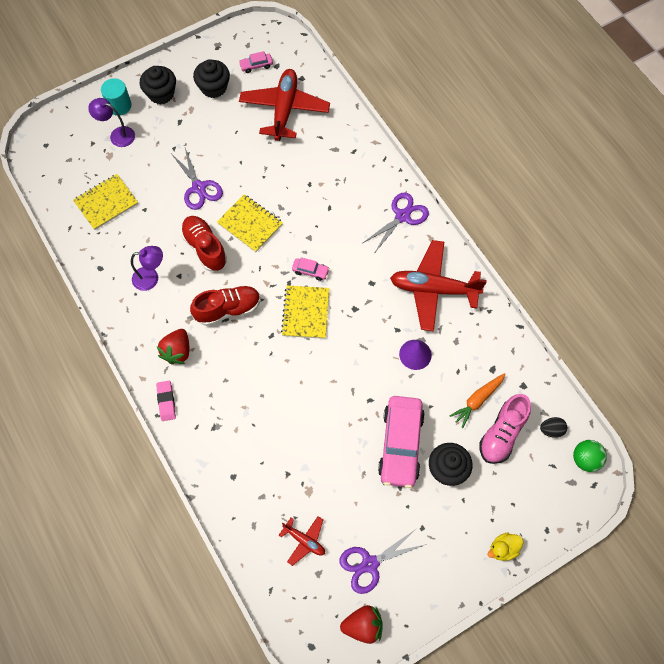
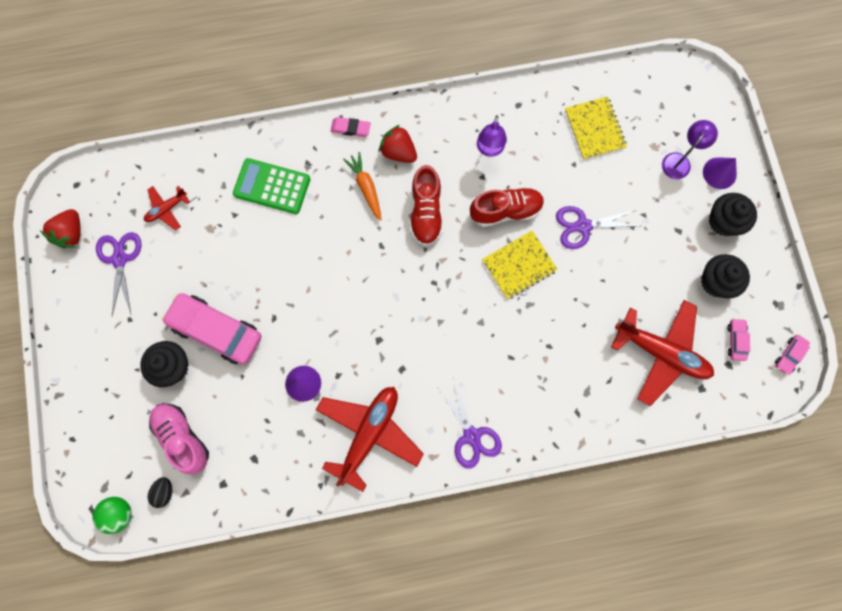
camera: 110 degrees right, 10 degrees up
turquoise cylinder [101,78,132,116] -> purple cone [703,157,737,189]
yellow notebook [281,286,329,339] -> none
pink car [292,257,330,281] -> pink car moved to [775,335,810,375]
orange carrot [450,373,506,428] -> orange carrot moved to [343,152,382,221]
yellow duck [487,532,524,561] -> none
none -> green calculator [233,158,310,214]

